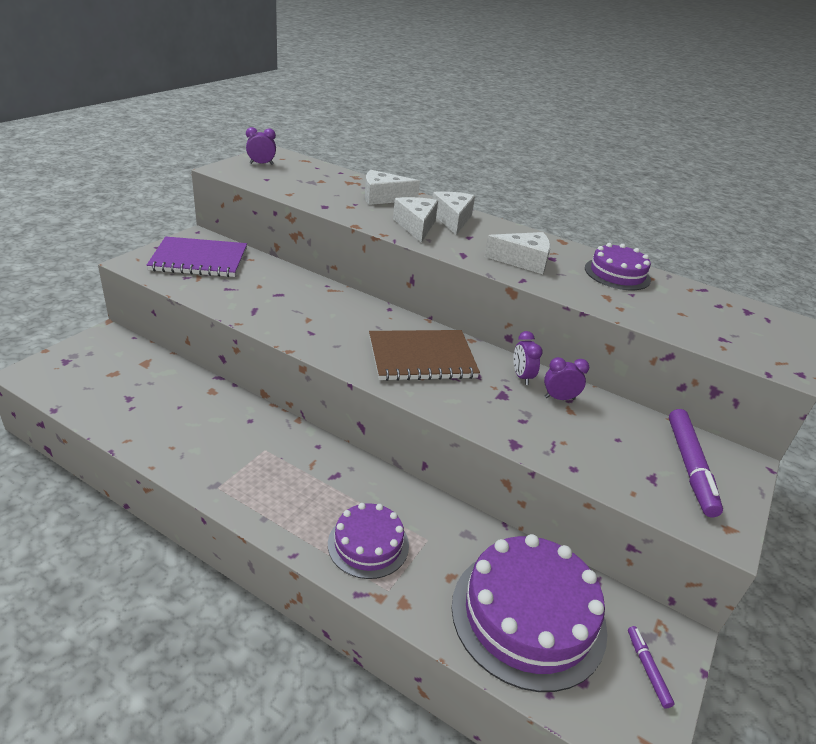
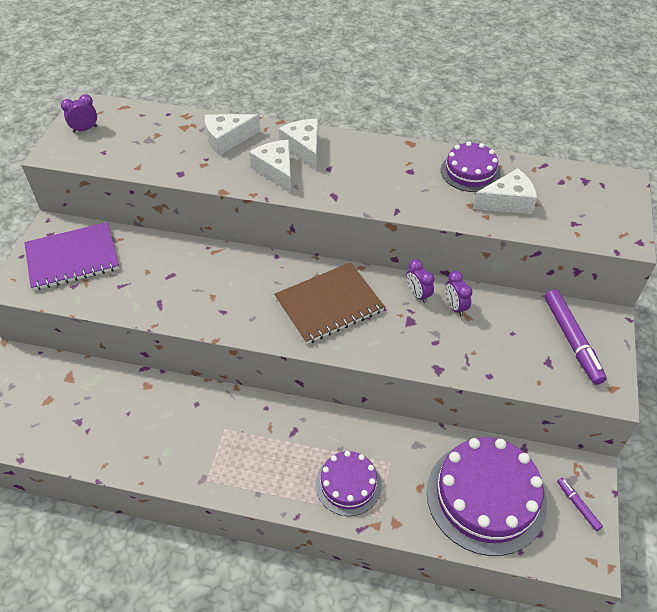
camera: 15 degrees left, 15 degrees up
white cheese [484,232,551,274] -> white cheese moved to [473,168,537,214]
purple clock [544,357,589,400] -> purple clock turned 90 degrees counterclockwise [445,271,472,316]

